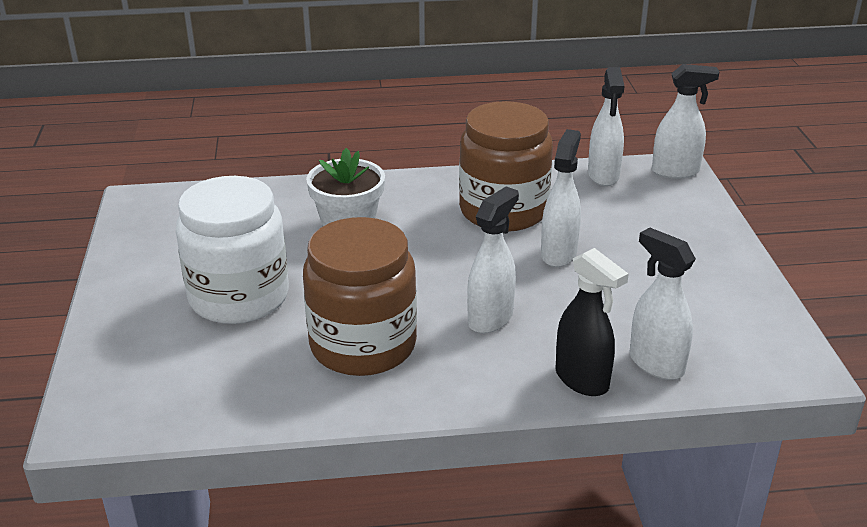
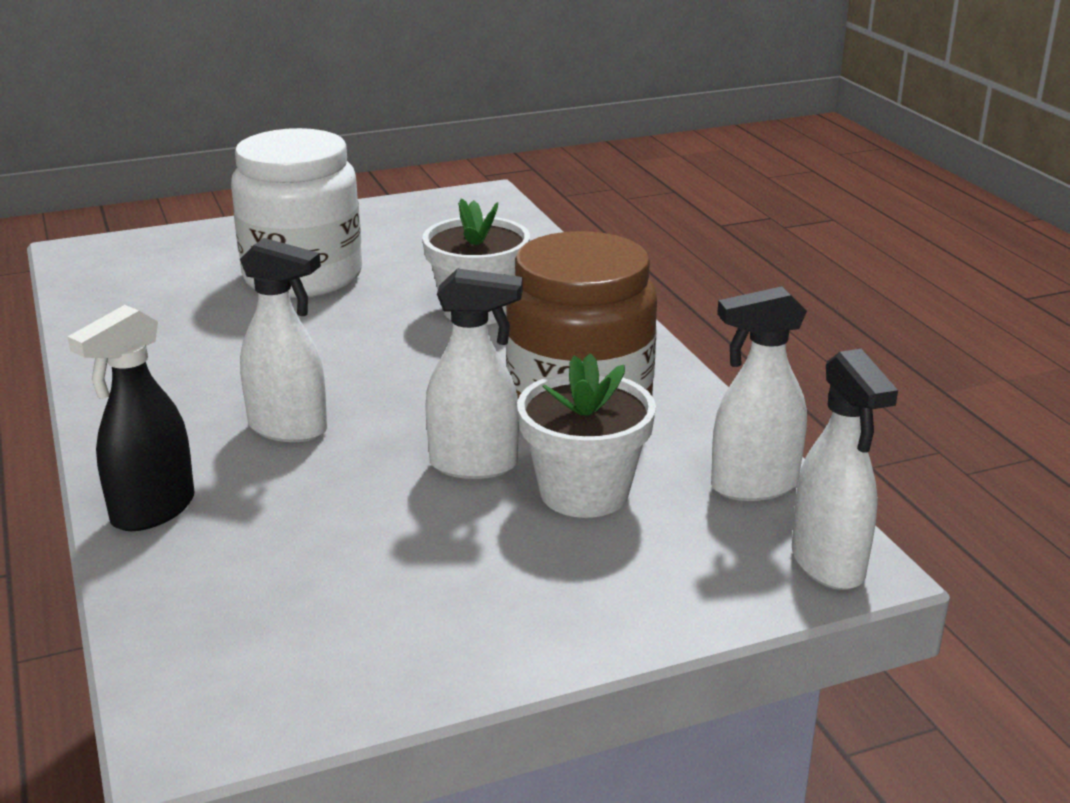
camera: 75 degrees right, 5 degrees down
brown jar [303,217,417,376] -> none
white spray bottle [630,227,696,380] -> none
none -> white flower pot [517,353,656,518]

